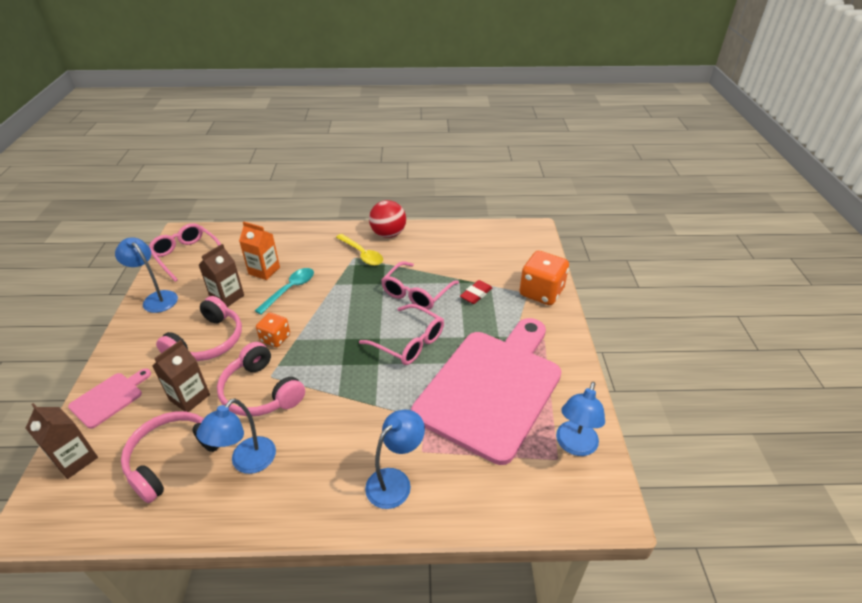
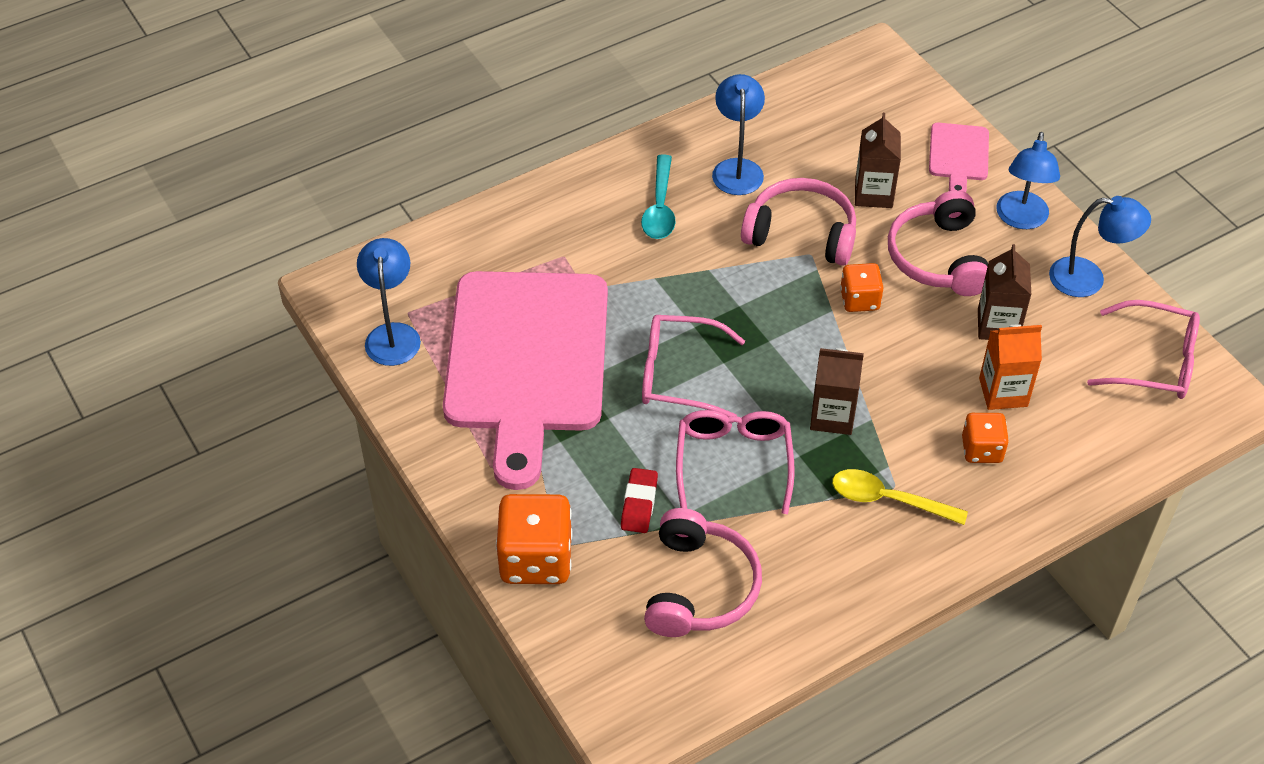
camera: 150 degrees right, 10 degrees up
brown carton [26,403,98,479] -> brown carton moved to [810,348,864,435]
pink headphones [121,411,218,503] -> pink headphones moved to [644,508,762,637]
turquoise spoon [255,268,314,314] -> turquoise spoon moved to [641,154,676,239]
blue lamp [365,410,425,509] -> blue lamp moved to [996,132,1060,229]
red ball [369,200,406,238] -> none
none -> orange dice [962,413,1009,463]

